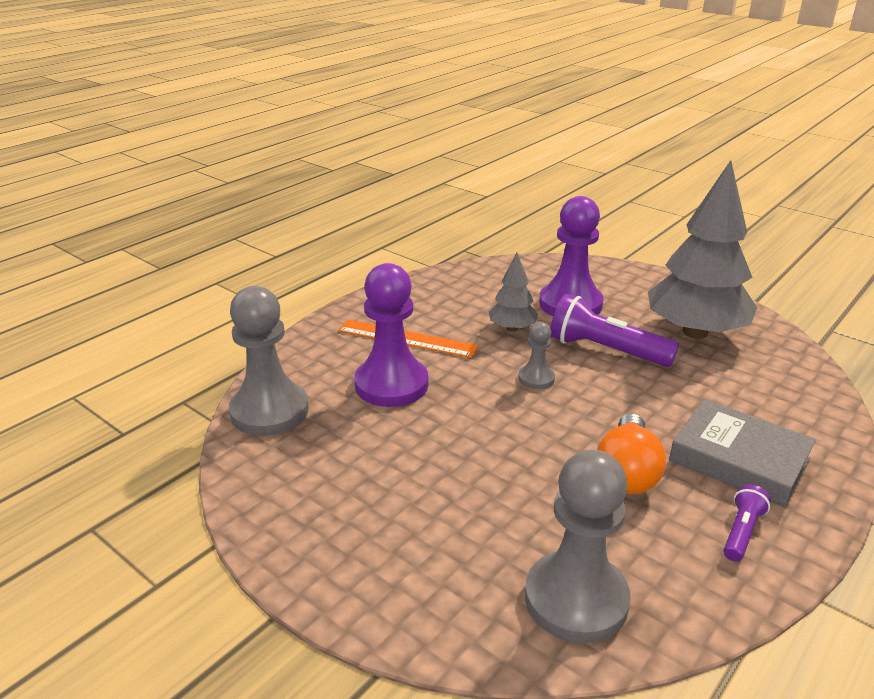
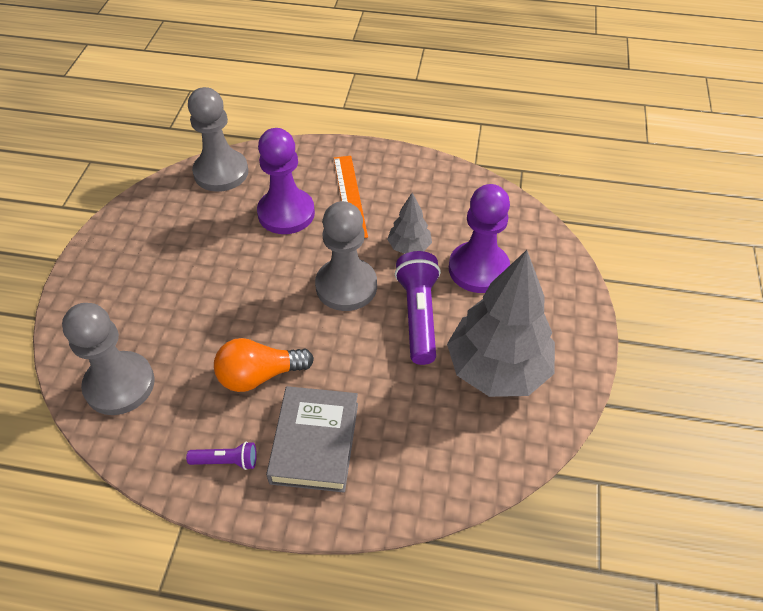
camera: 60 degrees right, 20 degrees up
grey pawn [518,322,555,389] -> grey pawn [315,201,377,311], size x2.02

